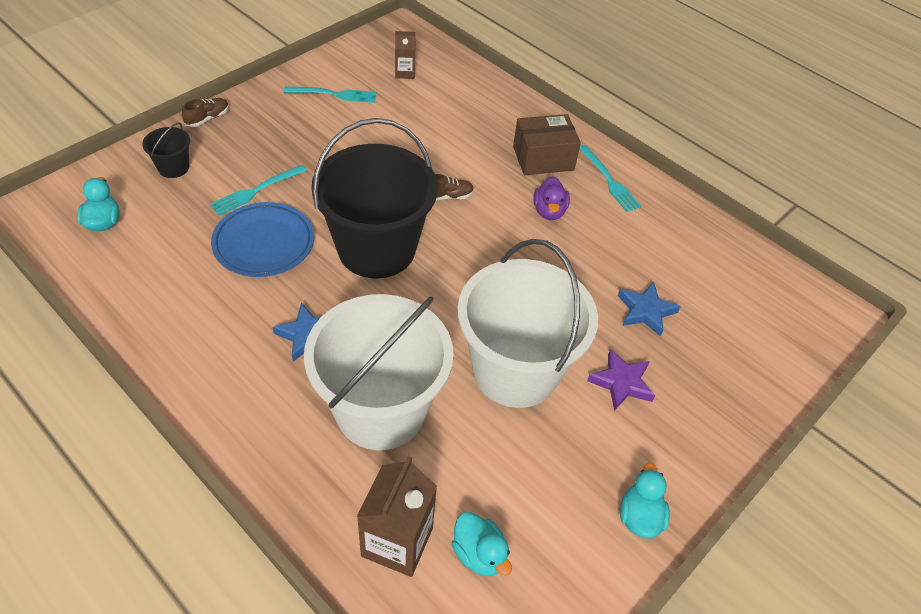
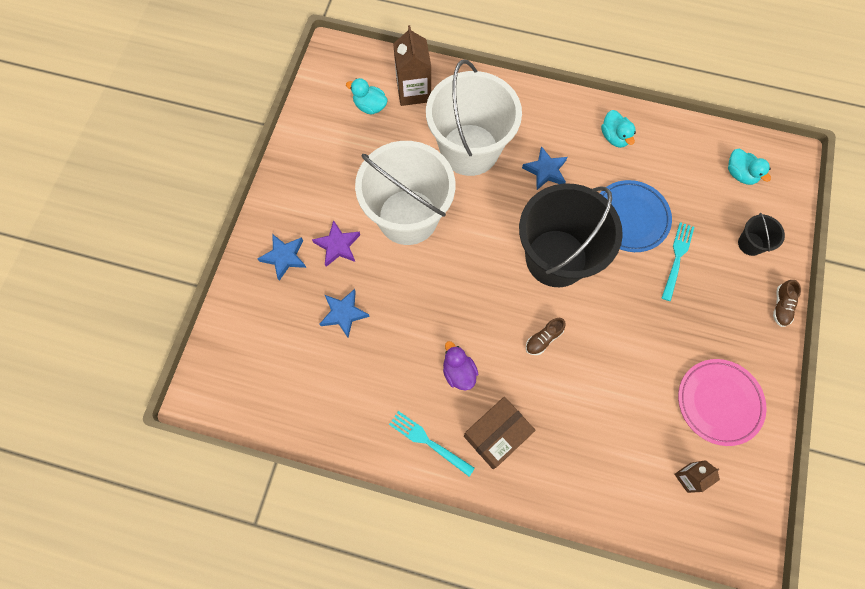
camera: 155 degrees right, 20 degrees up
turquoise fork [284,86,376,103] -> pink plate [678,359,766,446]
turquoise duck [620,463,670,538] -> turquoise duck moved to [601,110,636,148]
none -> blue star [257,234,306,281]

